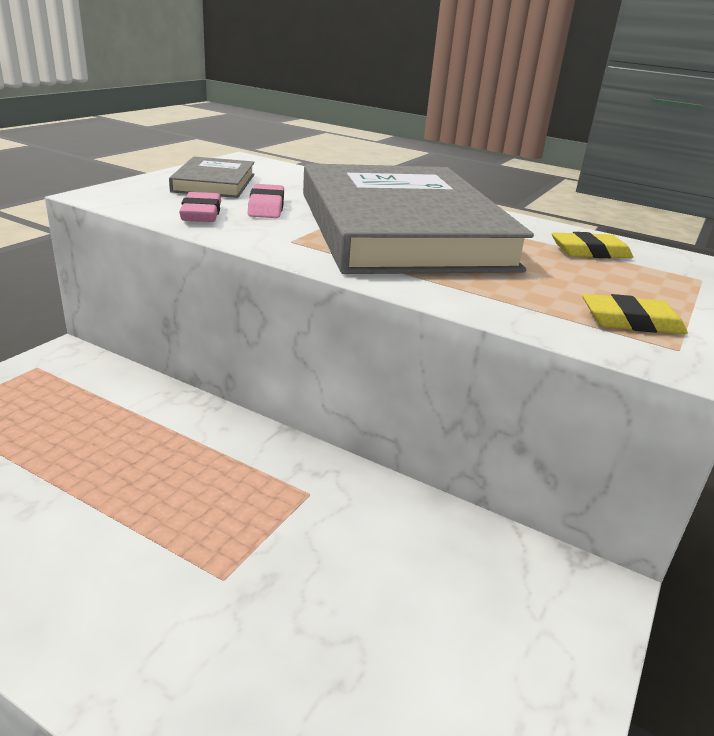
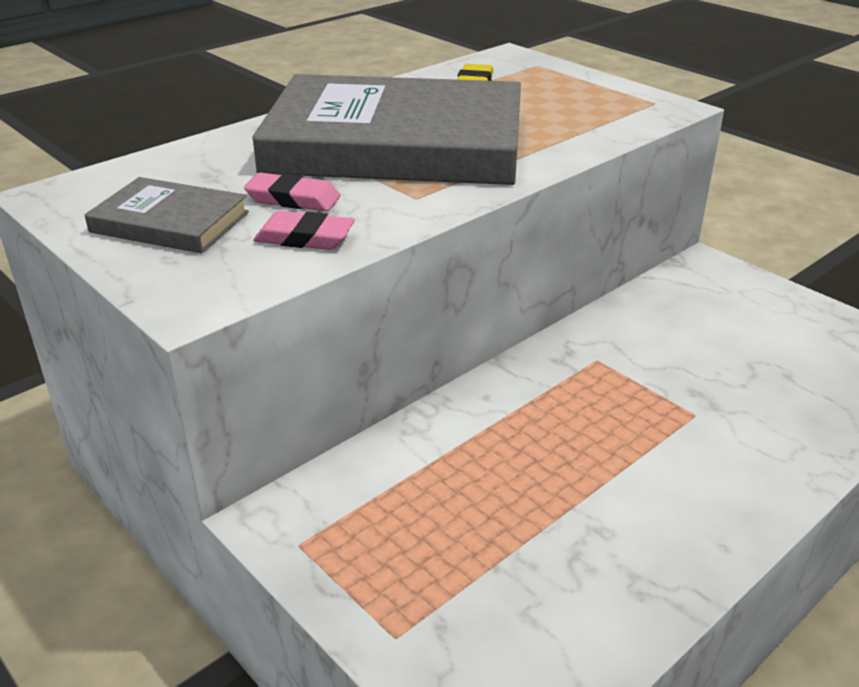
camera: 70 degrees left, 5 degrees up
yellow eraser [582,294,688,334] -> none

